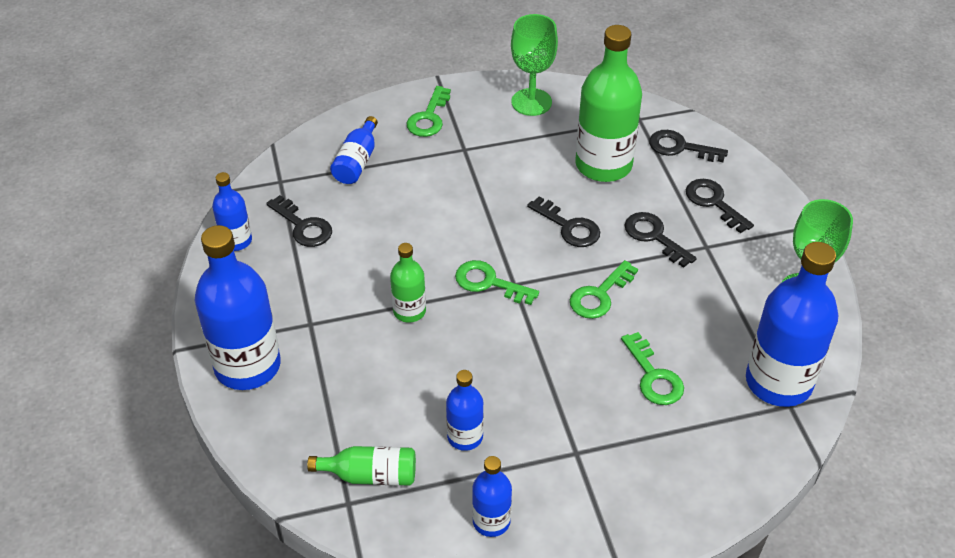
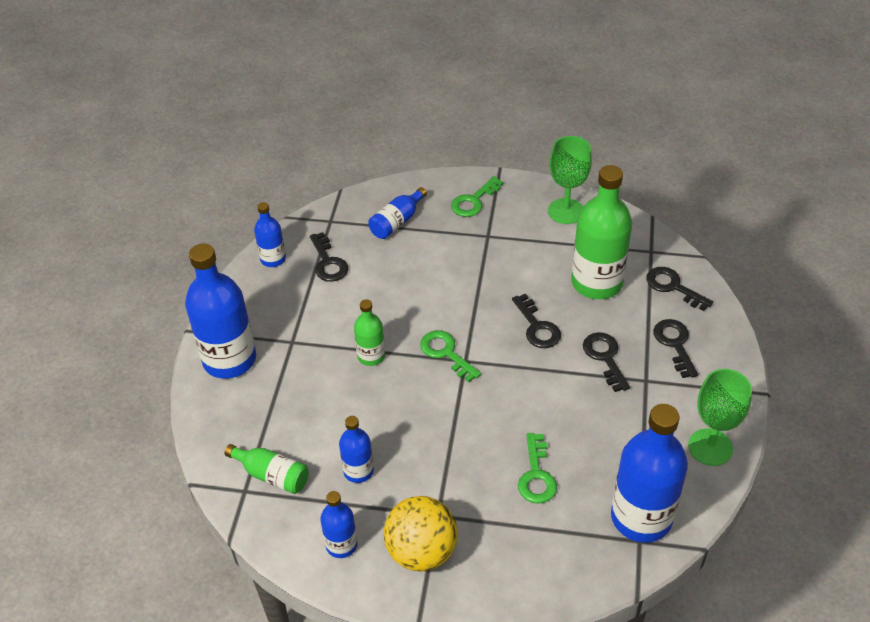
camera: 25 degrees right, 0 degrees up
green key [570,260,638,319] -> none
none -> yellow ball [384,496,458,572]

